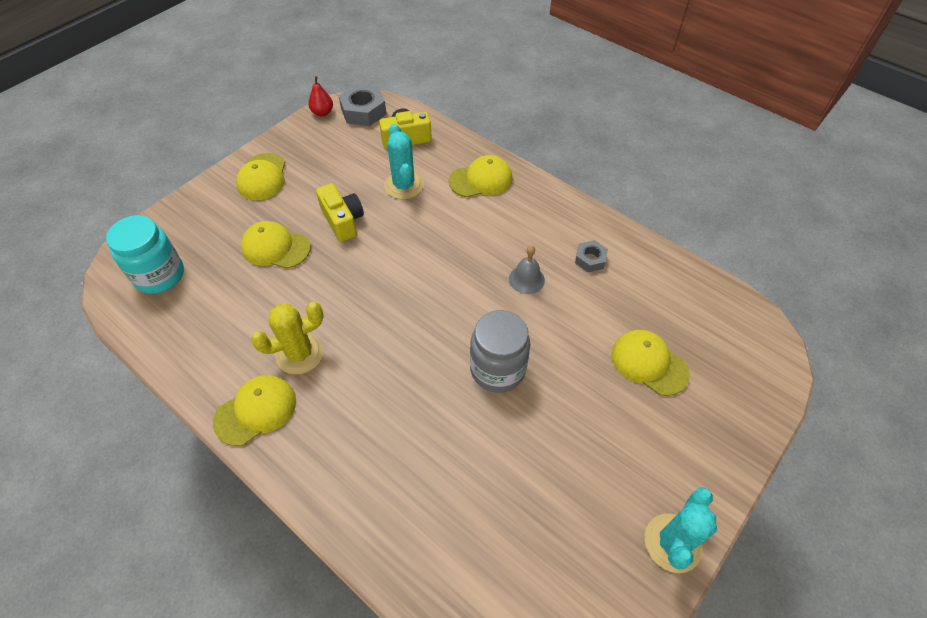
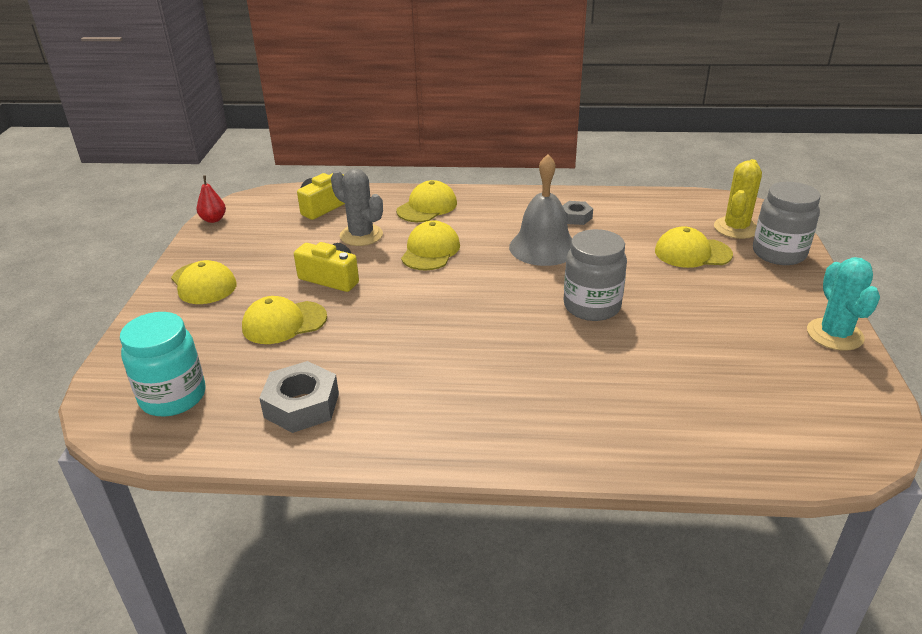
camera: 35 degrees left, 20 degrees down
yellow cap [213,375,296,446] -> yellow cap moved to [401,220,460,270]
yellow cactus [251,302,324,374] -> yellow cactus moved to [714,159,762,239]
grey nut [339,84,387,126] -> grey nut moved to [259,361,339,433]
turquoise cactus [384,124,424,199] -> grey cactus [331,168,383,246]
grey bell [509,245,545,294] -> grey bell [509,154,572,266], size x1.86
none -> grey jar [753,182,820,265]

